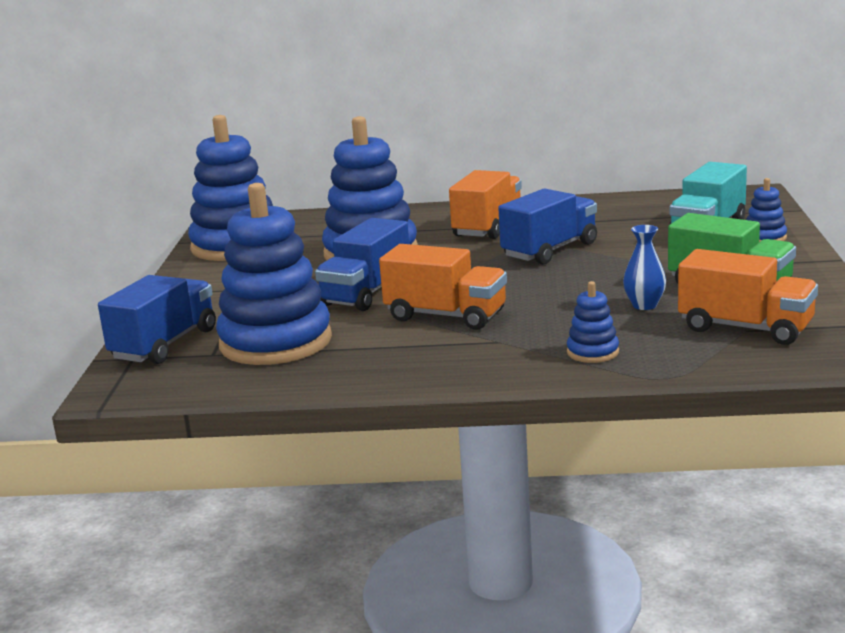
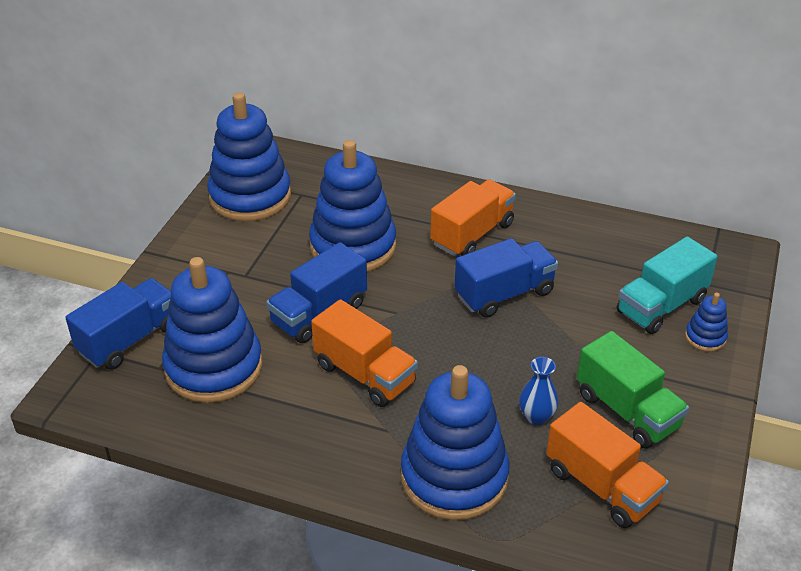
camera: 15 degrees right, 20 degrees up
blue stacking toy [567,281,619,363] -> blue stacking toy [401,365,509,520], size x2.32

